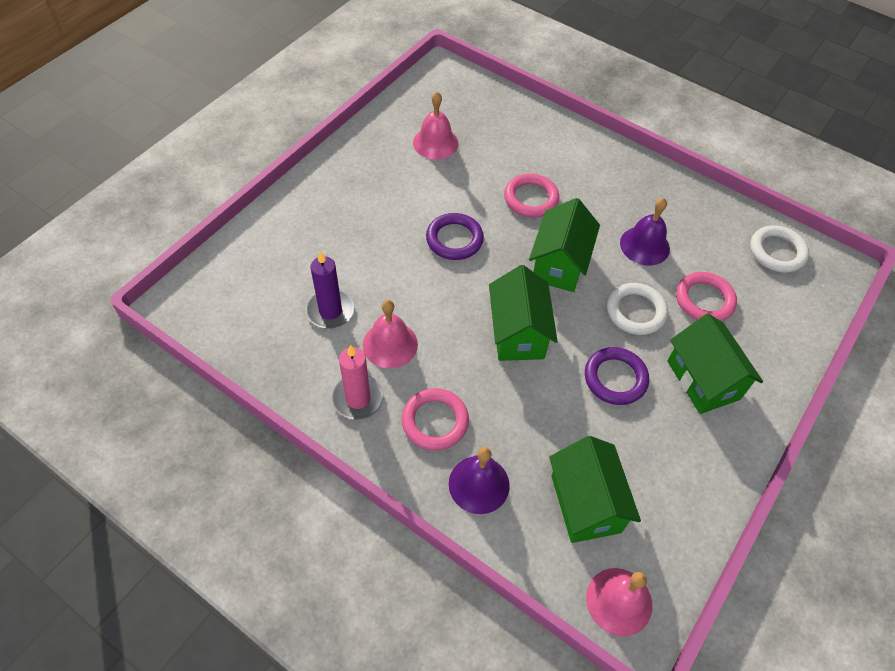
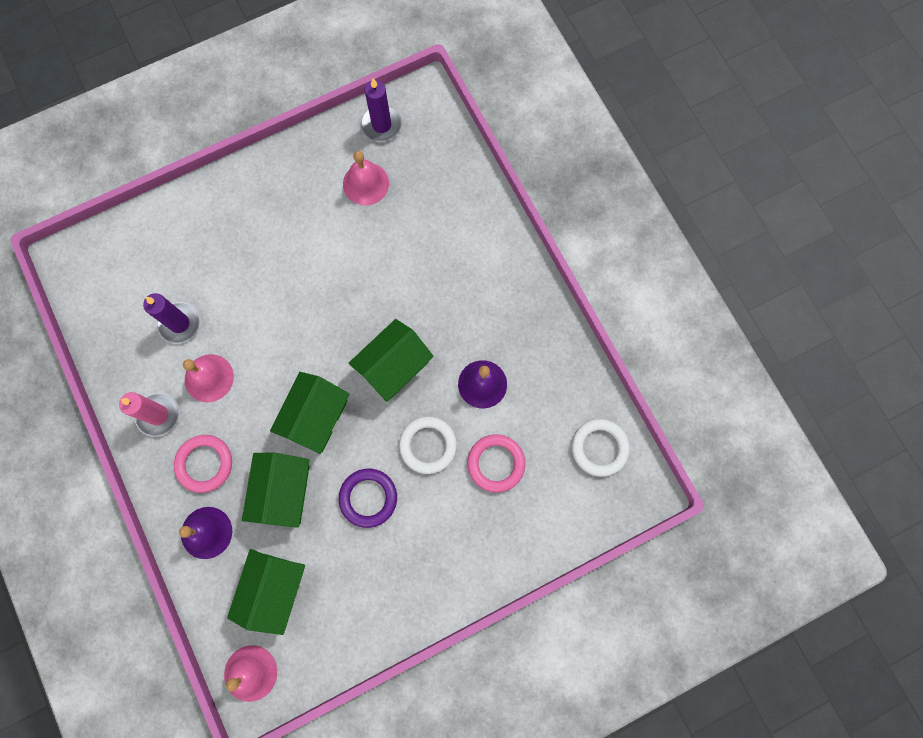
camera: 30 degrees right, 20 degrees up
purple ring [426,213,484,260] -> none
pink ring [504,174,559,217] -> none
green house [667,313,763,414] -> green house moved to [242,453,310,528]
none -> purple candle [361,79,402,142]

